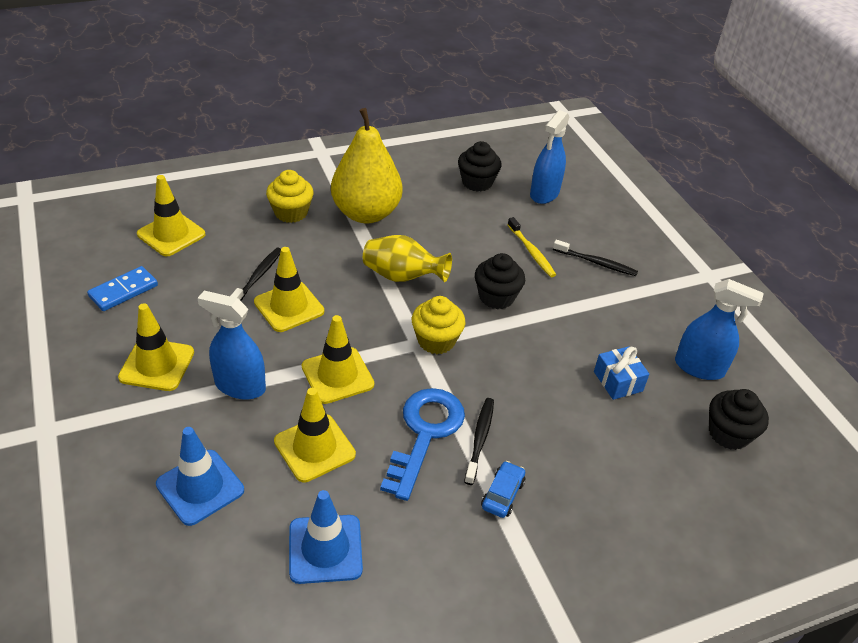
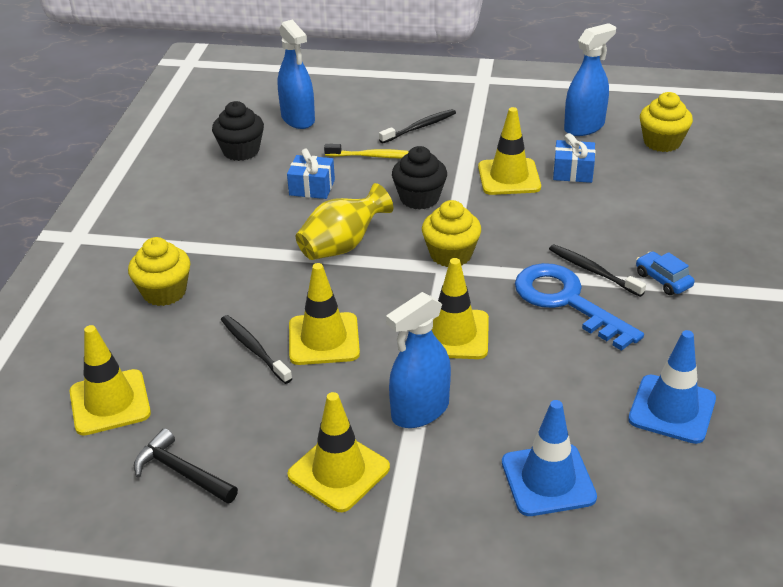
camera: 55 degrees left, 5 degrees down
blue domino [87,266,158,311] -> black hammer [134,428,238,504]
yellow traffic cone [274,388,356,482] -> yellow traffic cone moved to [478,107,541,195]
yellow pear [331,108,402,224] -> none
black cupcake [709,389,769,450] -> yellow cupcake [640,92,693,152]
none -> blue gift [287,149,335,199]

